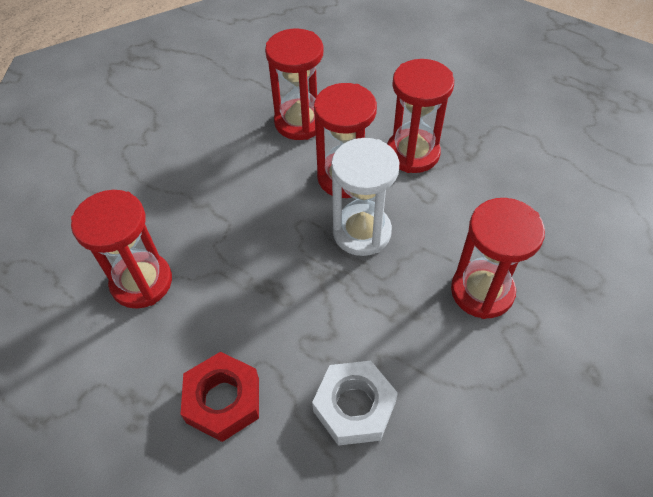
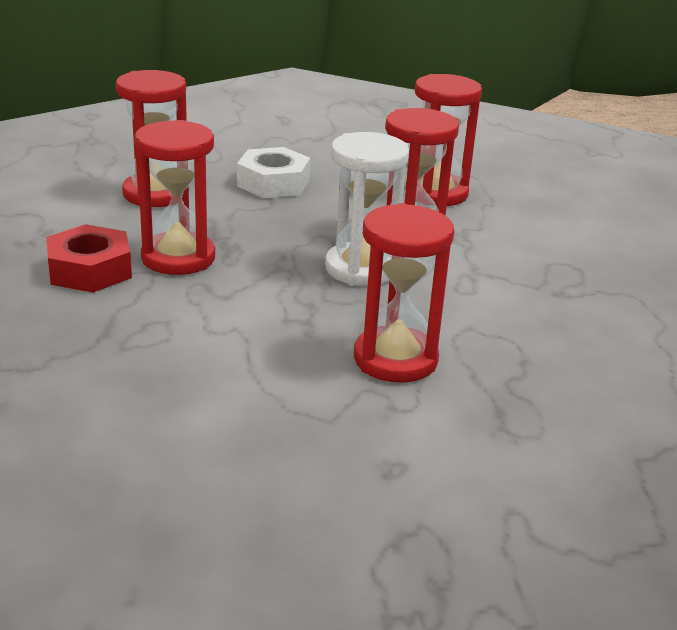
camera: 45 degrees right, 25 degrees down
white nut [312,361,398,446] -> white nut moved to [237,147,310,198]
red hourglass [387,59,454,173] -> red hourglass moved to [135,120,215,275]

